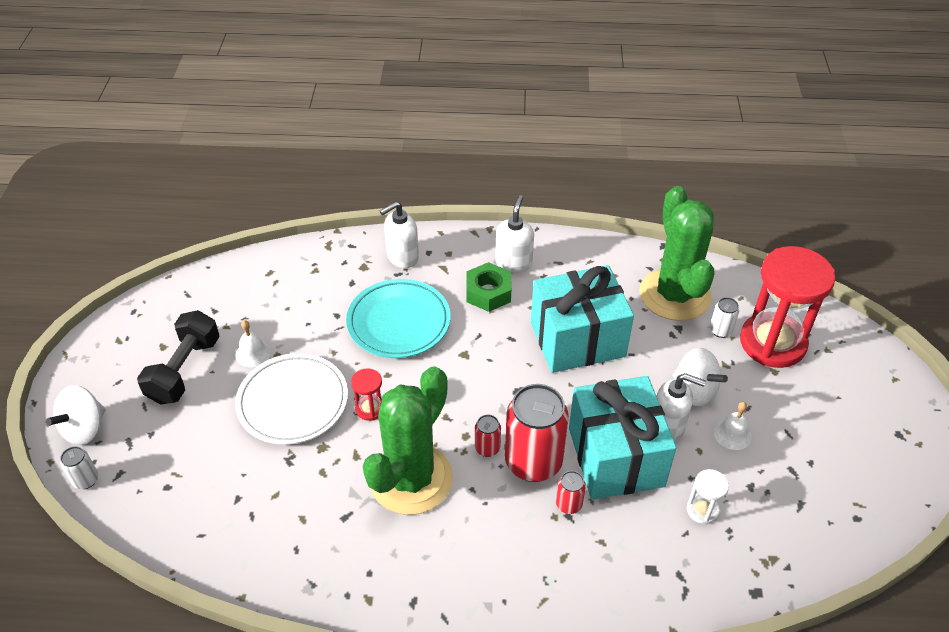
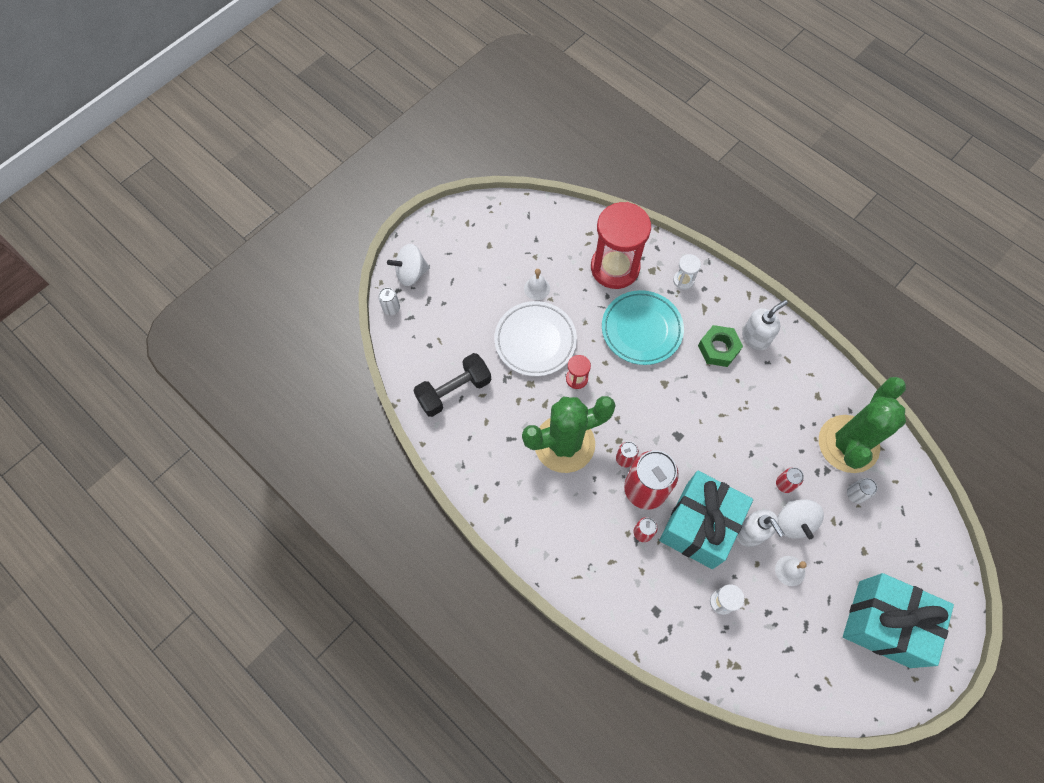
camera: 40 degrees right, 20 degrees up
black dumbbell [137,310,220,405] -> black dumbbell moved to [413,353,491,417]
white soap dispenser [380,201,419,268] -> white hourglass [673,254,701,290]
turquoise gift [531,265,634,373] -> turquoise gift moved to [843,573,954,668]
red hourglass [740,246,836,368] -> red hourglass moved to [591,202,651,289]
none -> red can [776,467,804,493]

